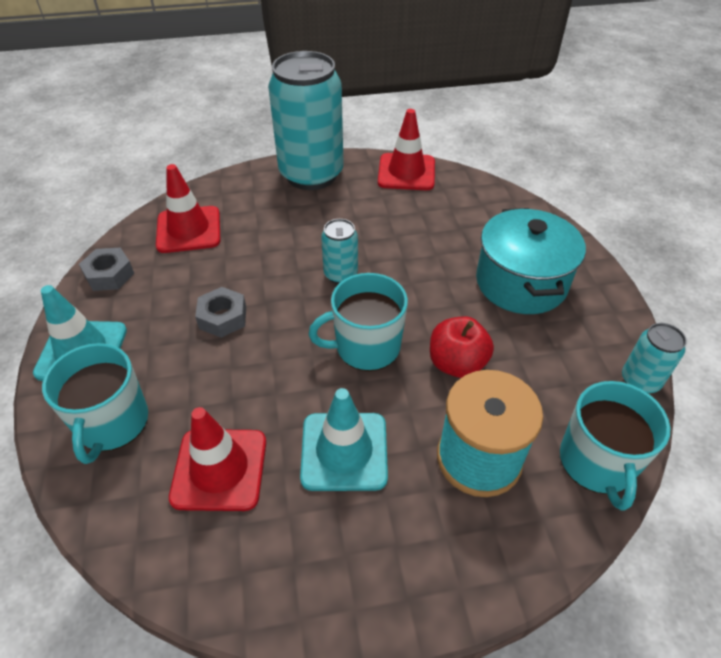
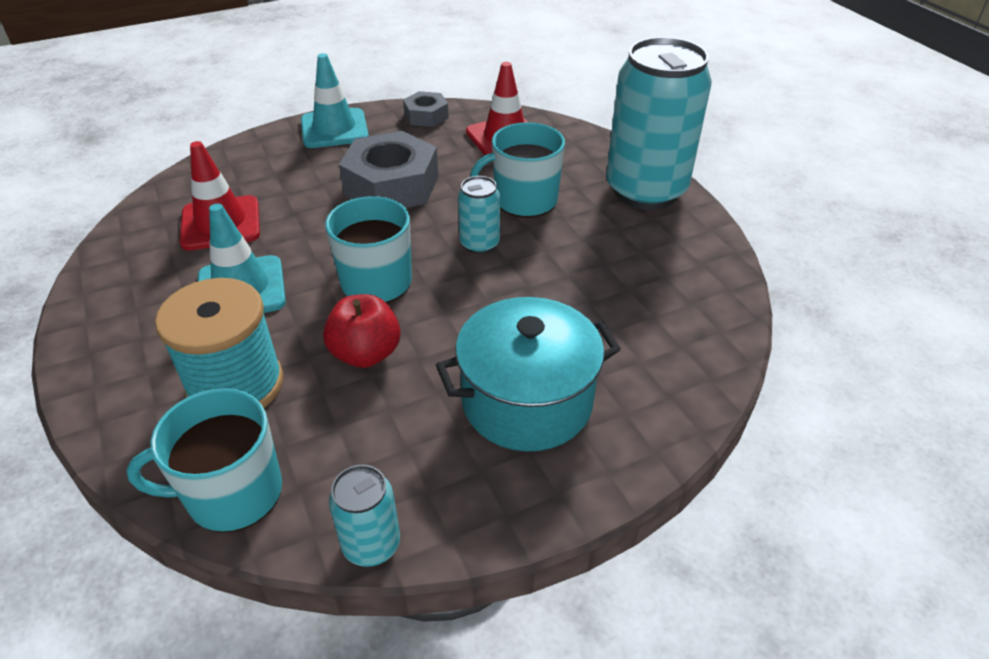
camera: 75 degrees right, 5 degrees down
turquoise mug [42,343,148,464] -> turquoise mug moved to [470,122,565,218]
grey nut [195,287,246,338] -> grey nut [339,131,438,208], size x1.88
red traffic cone [378,109,435,190] -> none

